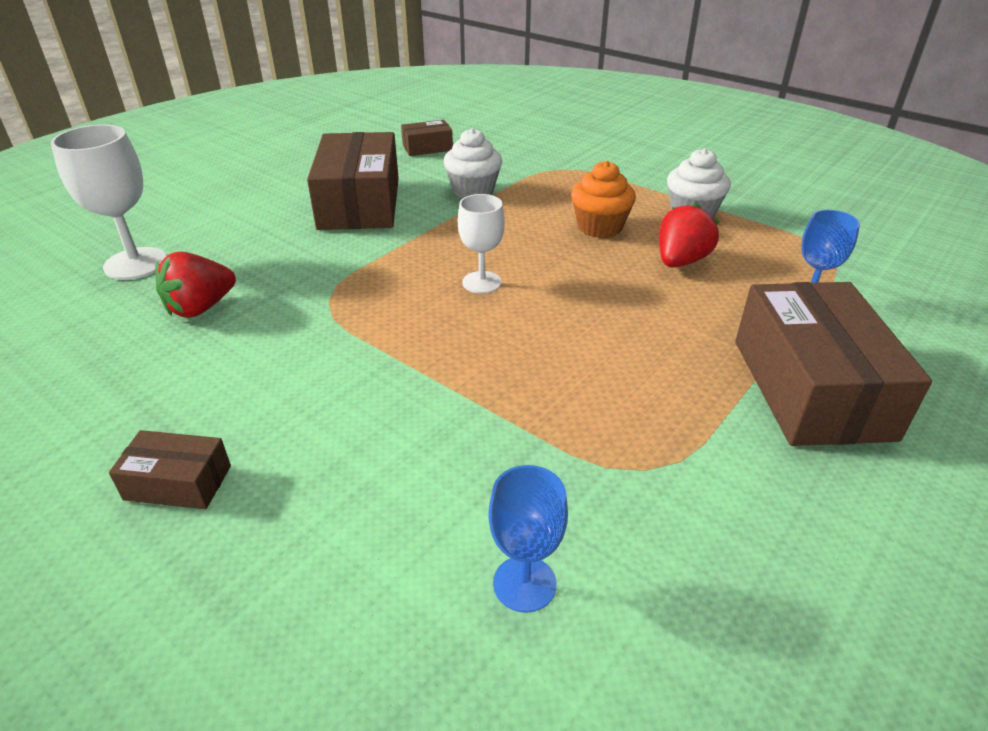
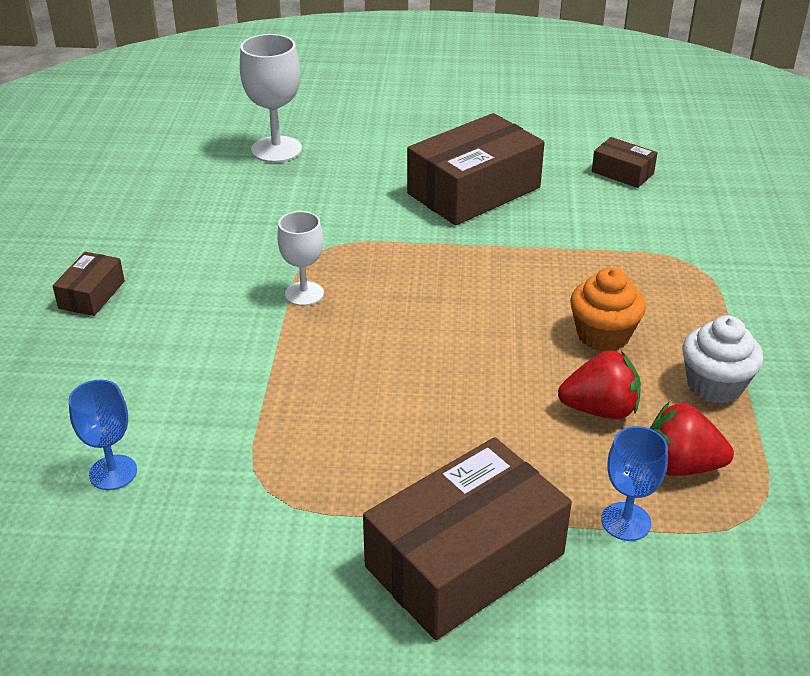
camera: 55 degrees right, 0 degrees up
brown box [109,430,231,509] -> brown box turned 45 degrees clockwise [53,252,125,316]
red strawberry [155,251,236,318] -> red strawberry moved to [650,402,734,476]
white cupcake [444,128,502,199] -> none
white goblet [458,194,505,294] -> white goblet moved to [277,211,324,306]

